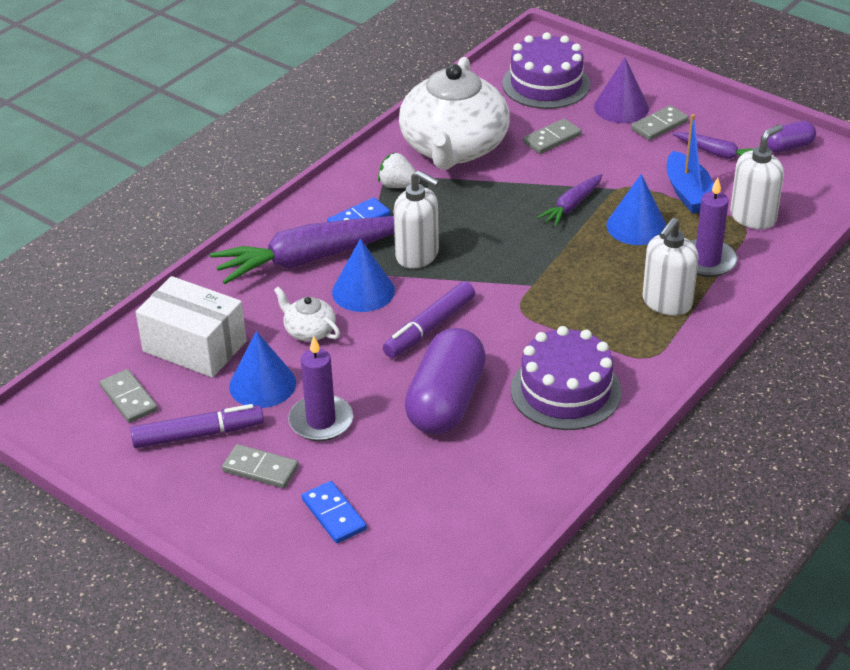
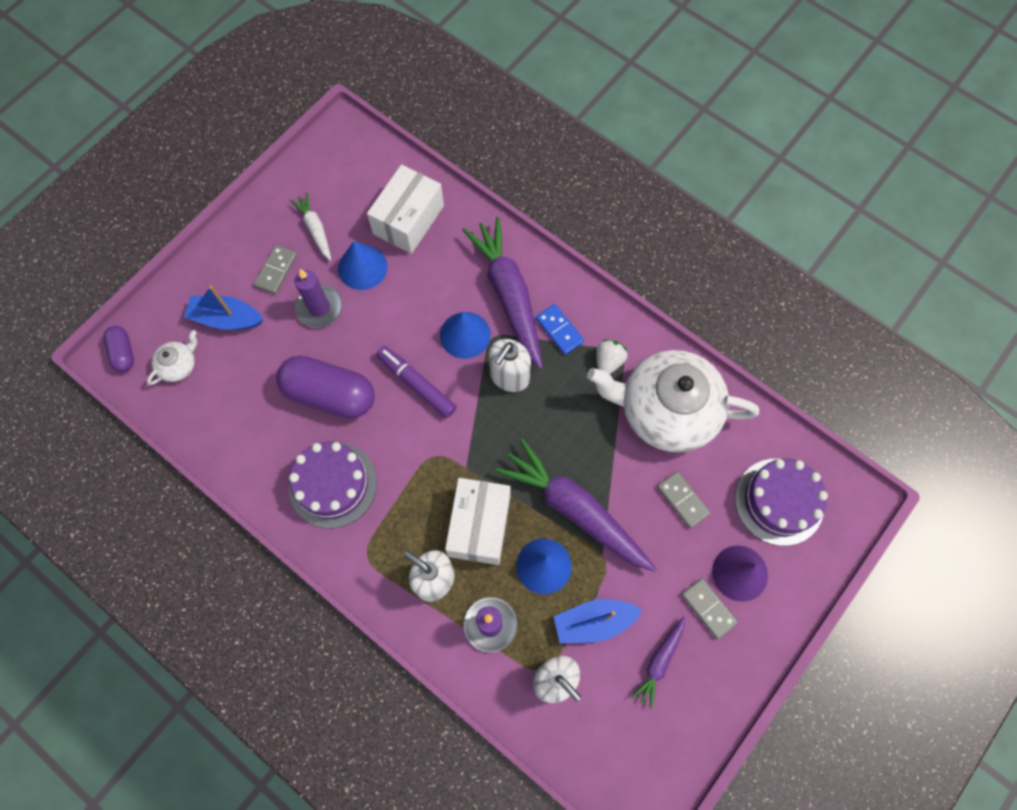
camera: 90 degrees right, 30 degrees up
grey domino [100,369,158,423] -> none
purple marker [130,404,264,448] -> white carrot [290,193,331,261]
white teapot [274,287,340,341] -> white teapot moved to [147,330,197,385]
blue domino [302,481,367,543] -> blue boat [184,286,263,330]
purple carrot [537,174,602,227] -> purple carrot [495,438,656,572], size x2.03
purple capsule [767,121,816,153] -> purple capsule moved to [104,326,134,372]
none -> white box [445,478,511,565]

